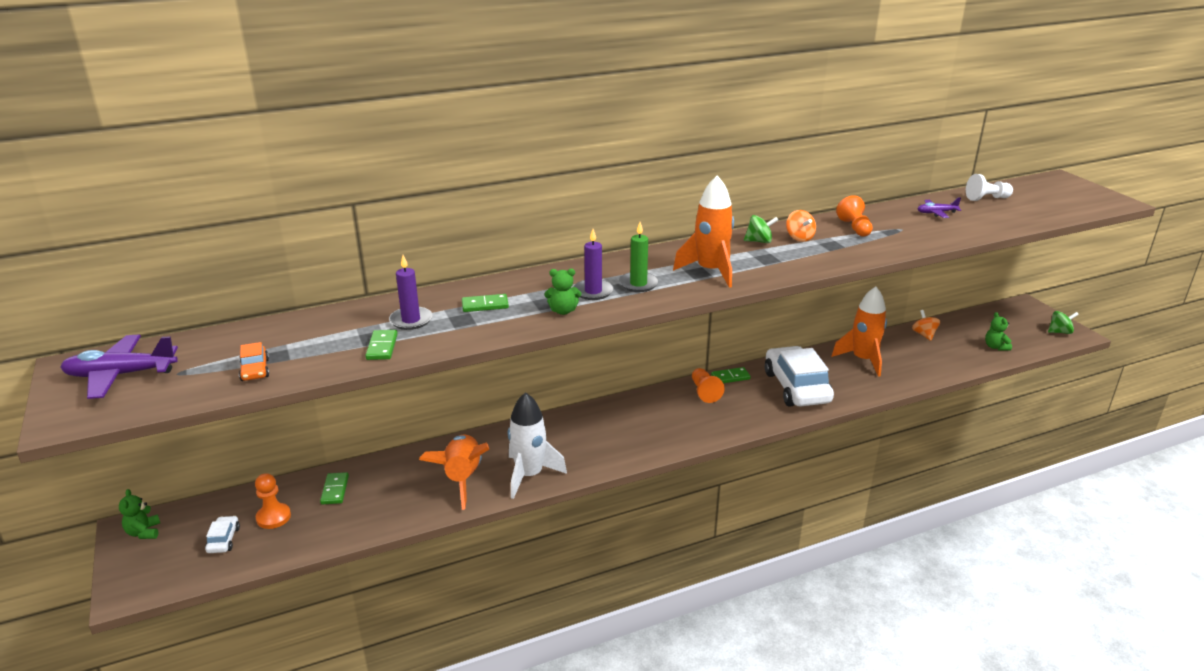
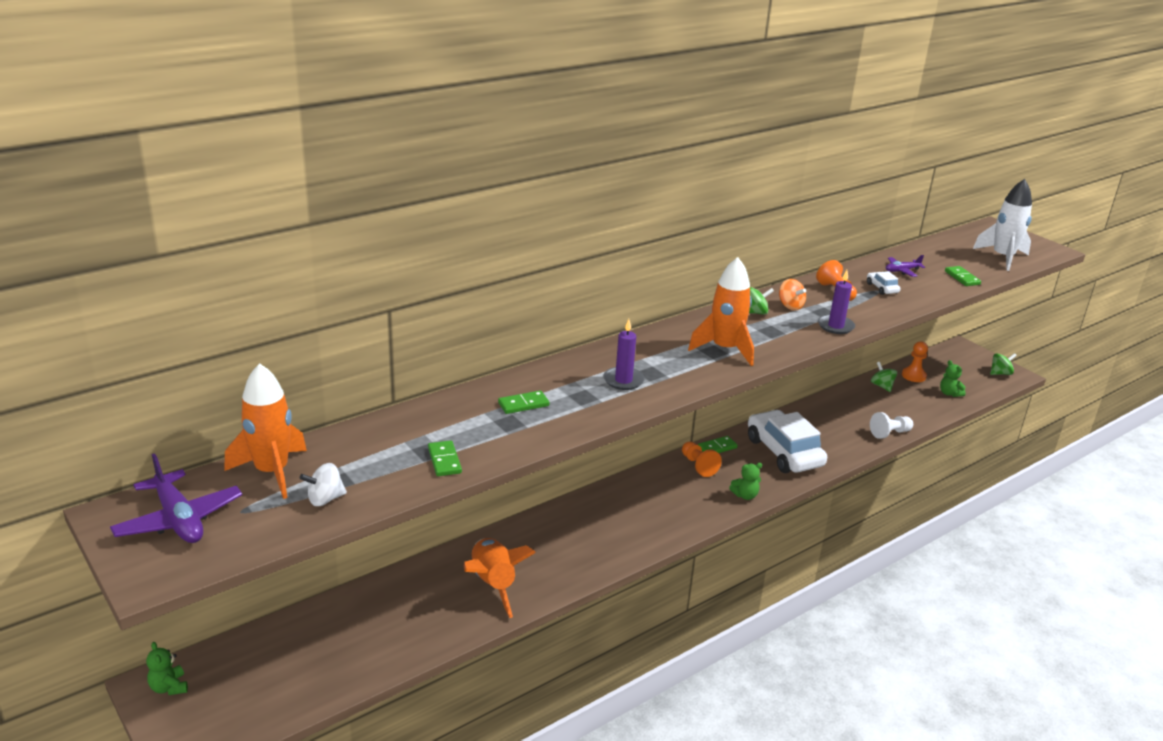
camera: 15 degrees left, 0 degrees up
purple plane [60,335,178,399] -> purple plane turned 105 degrees counterclockwise [110,453,242,543]
white car [205,516,240,553] -> white car moved to [867,271,901,295]
orange car [239,342,269,381] -> white spinning top [300,463,347,506]
orange pawn [255,473,291,529] -> orange pawn moved to [902,341,928,382]
green domino [320,472,349,504] -> green domino moved to [945,266,981,286]
purple candle [389,255,432,330] -> purple candle moved to [818,270,855,334]
white rocket [508,392,567,499] -> white rocket moved to [973,179,1032,271]
green teddy bear [544,269,581,315] -> green teddy bear moved to [729,463,762,500]
green candle [619,222,659,292] -> none
orange rocket [832,287,887,377] -> orange rocket moved to [224,363,307,499]
orange spinning top [912,310,940,341] -> green spinning top [871,362,897,392]
white pawn [966,174,1013,201] -> white pawn moved to [870,412,913,439]

